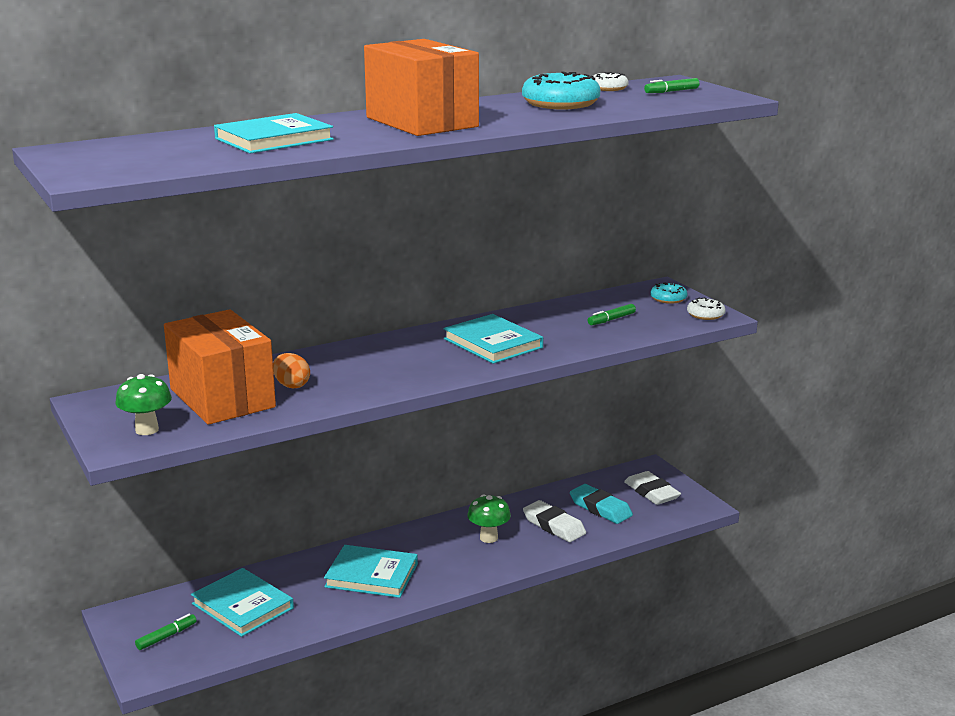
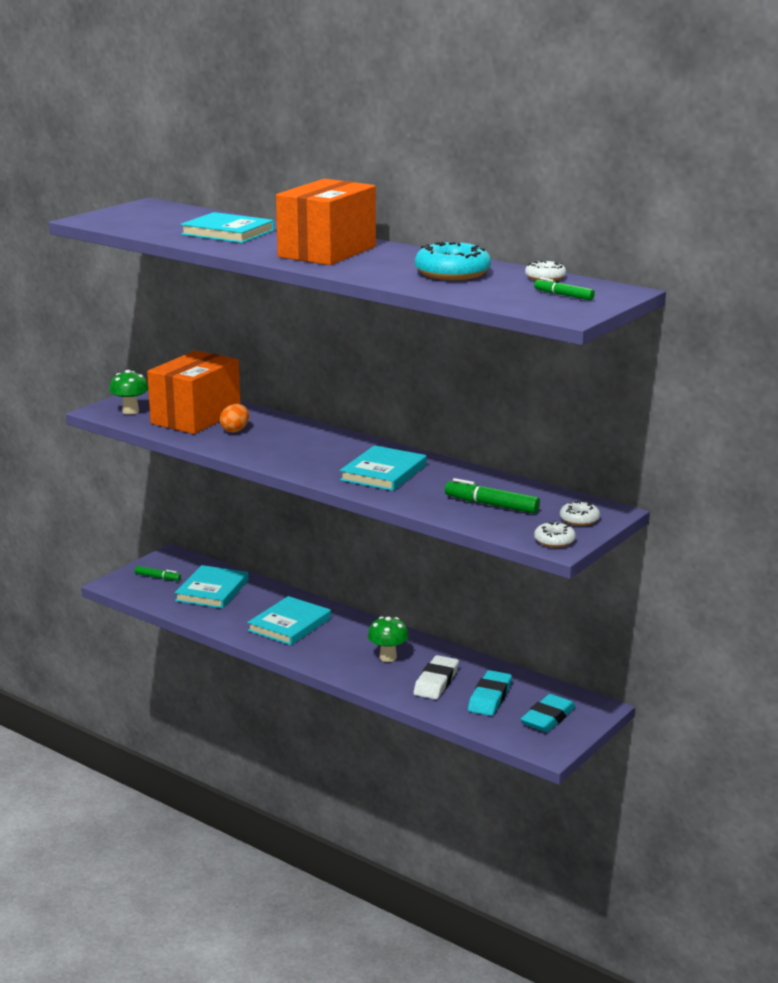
camera: 65 degrees right, 0 degrees up
turquoise book [324,545,418,598] -> turquoise book turned 45 degrees clockwise [247,596,331,645]
green marker [588,304,636,325] -> green marker [445,478,540,514], size x1.63
white eraser [624,471,681,505] -> turquoise eraser [521,694,576,732]
turquoise donut [650,283,688,304] -> white donut [560,501,600,526]

